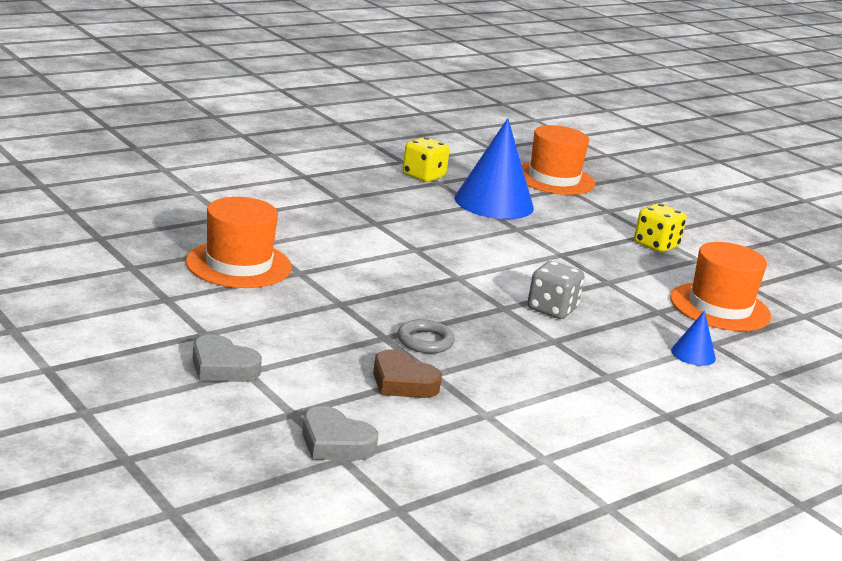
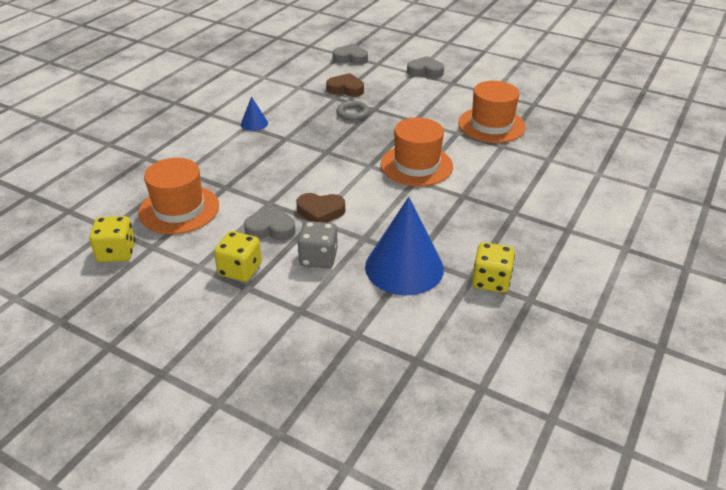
camera: 160 degrees right, 15 degrees up
orange hat [521,125,595,195] -> orange hat moved to [381,117,453,186]
grey dice [527,261,584,319] -> grey dice moved to [297,221,338,268]
blue cone [671,311,716,366] -> blue cone moved to [241,96,268,131]
none -> yellow dice [89,216,135,262]
none -> grey heart [244,206,296,241]
none -> brown heart [296,193,345,223]

